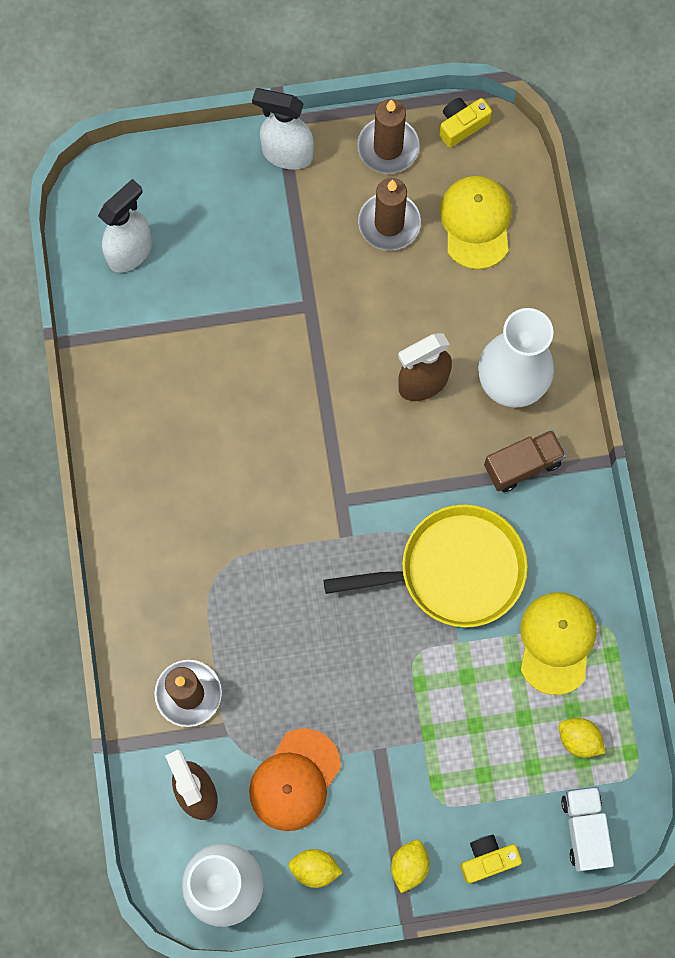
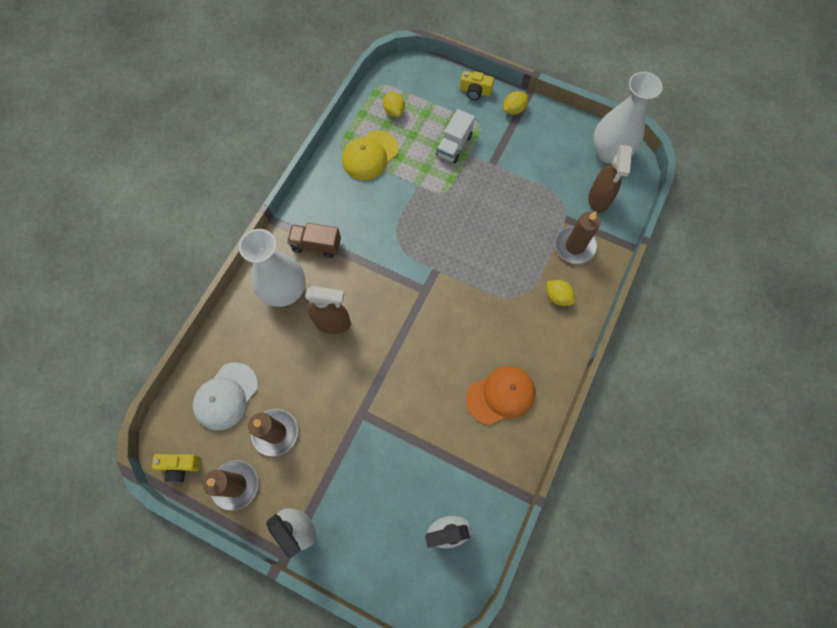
camera: 145 degrees left, 5 degrees down
orange cap [249,728,341,831] -> orange cap moved to [466,366,536,425]
yellow lemon [288,849,343,888] -> yellow lemon moved to [547,280,575,306]
yellow pan [324,504,528,628] -> none
yellow cap [440,176,512,269] -> white cap [193,362,258,431]
white truck [561,787,614,871] -> white truck moved to [436,109,475,163]

